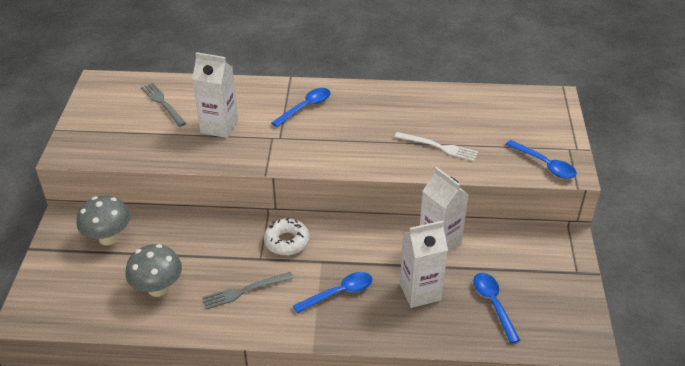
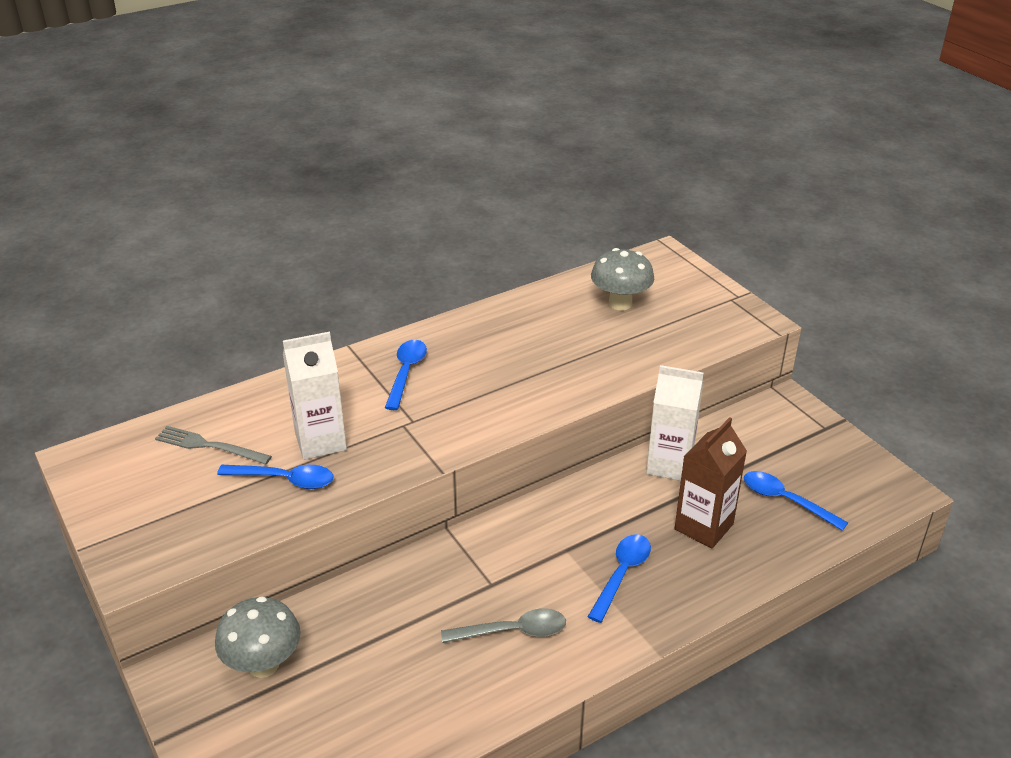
camera: 35 degrees left, 5 degrees down
grey mushroom [126,244,182,297] -> grey mushroom moved to [591,248,654,310]
grey fork [202,272,294,310] -> grey spoon [441,608,566,643]
white donut [264,218,310,255] -> none
white fork [395,132,478,161] -> none
white carton [400,221,448,308] -> brown carton [674,417,747,549]
blue spoon [505,140,577,179] -> blue spoon moved to [217,465,334,489]

